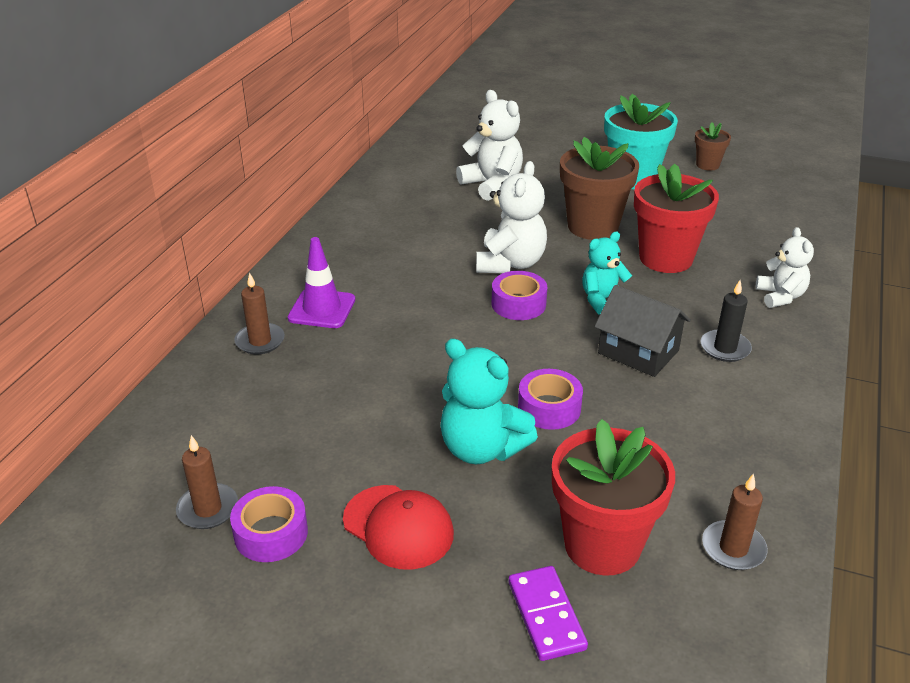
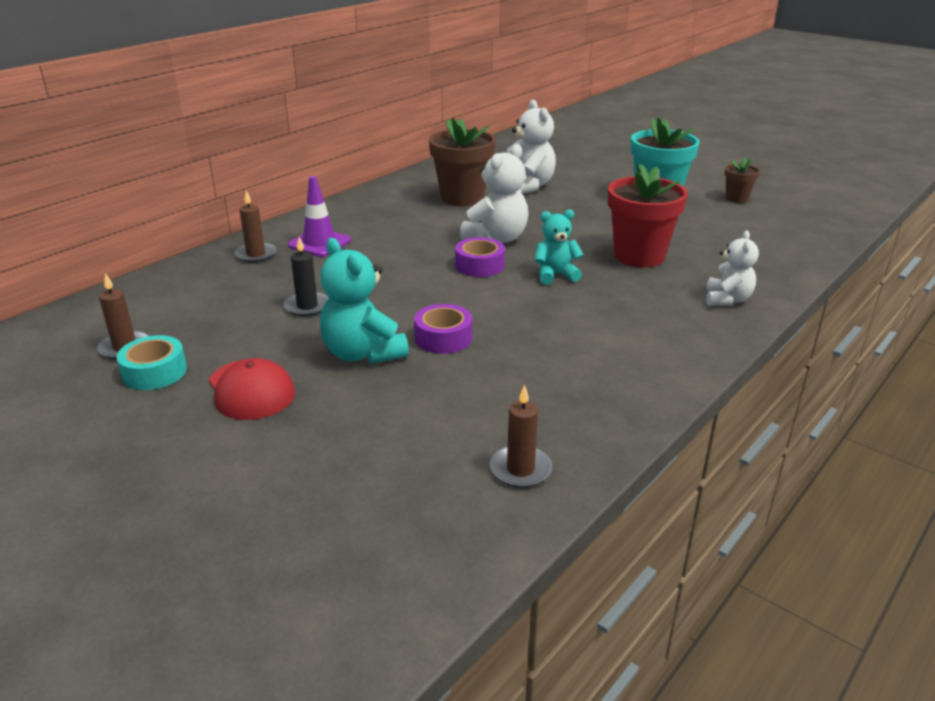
camera: 20 degrees right, 5 degrees down
purple tape [230,486,308,562] -> turquoise tape [117,335,187,390]
purple domino [509,566,588,661] -> none
red flower pot [552,419,675,576] -> none
brown flower pot [560,137,639,240] -> brown flower pot moved to [429,117,496,206]
black house [594,285,691,377] -> none
black candle [701,280,752,362] -> black candle moved to [283,237,329,317]

